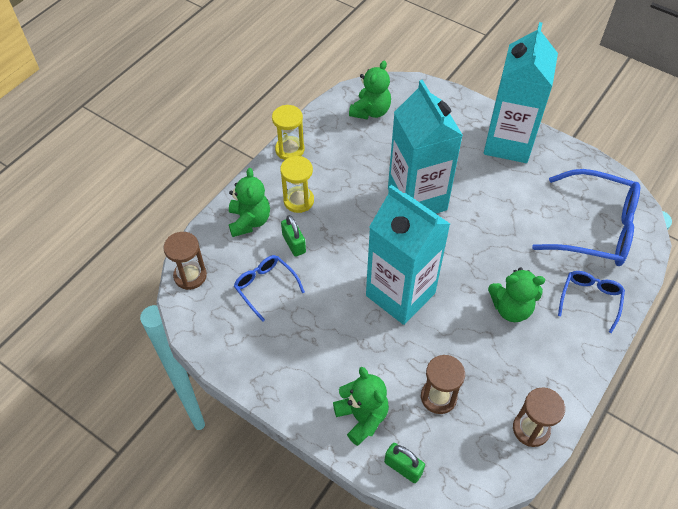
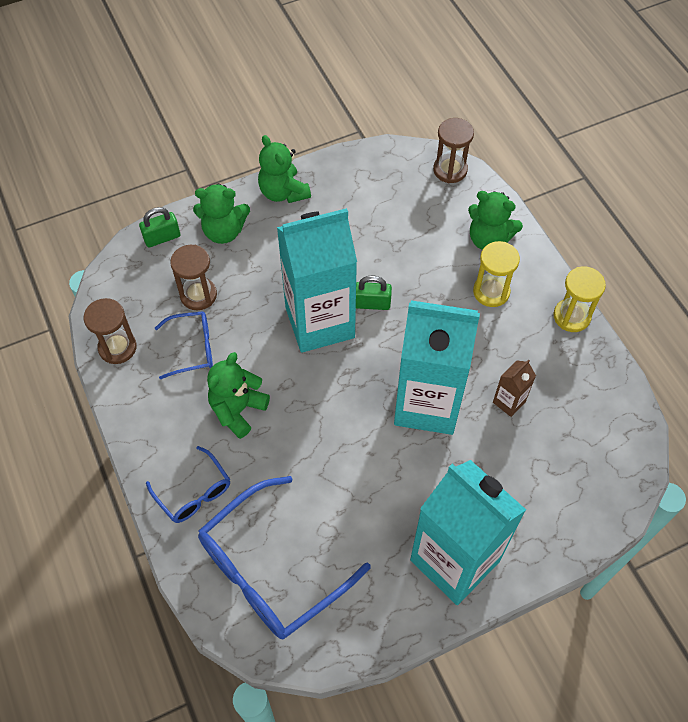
camera: 120 degrees right, 5 degrees up
blue glasses [234,255,305,322] -> blue glasses moved to [155,311,213,379]
green padlock [281,215,306,257] -> green padlock moved to [356,275,392,310]
green teddy bear [349,61,391,119] -> green teddy bear moved to [258,135,311,203]
none -> brown carton [493,359,536,417]

